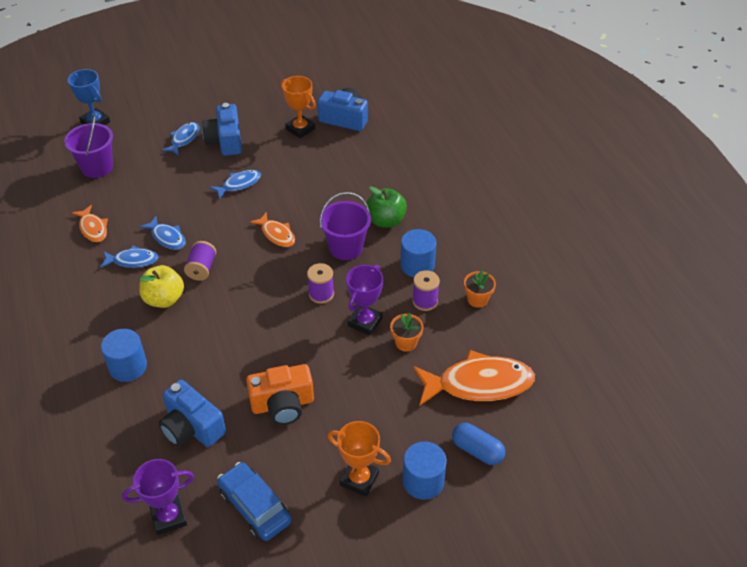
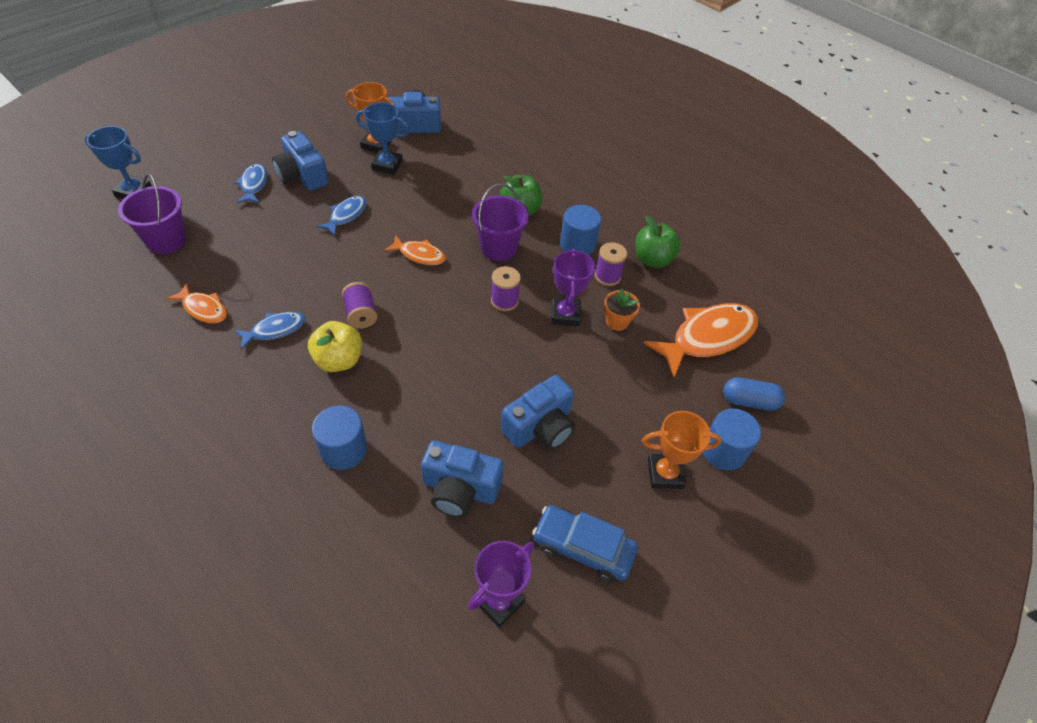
camera: 30 degrees left, 5 degrees up
blue fish [140,216,186,250] -> none
orange camera [246,364,314,425] -> blue camera [501,375,575,450]
orange flower pot [464,270,496,308] -> green apple [635,216,681,268]
none -> blue trophy [356,102,410,175]

